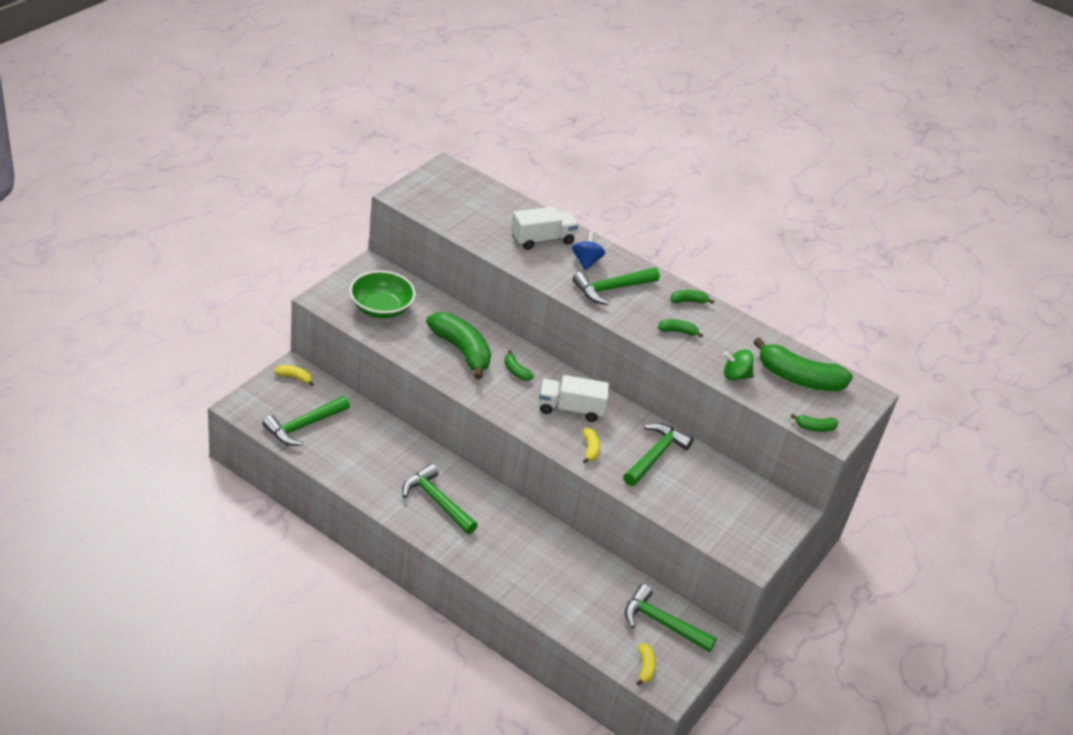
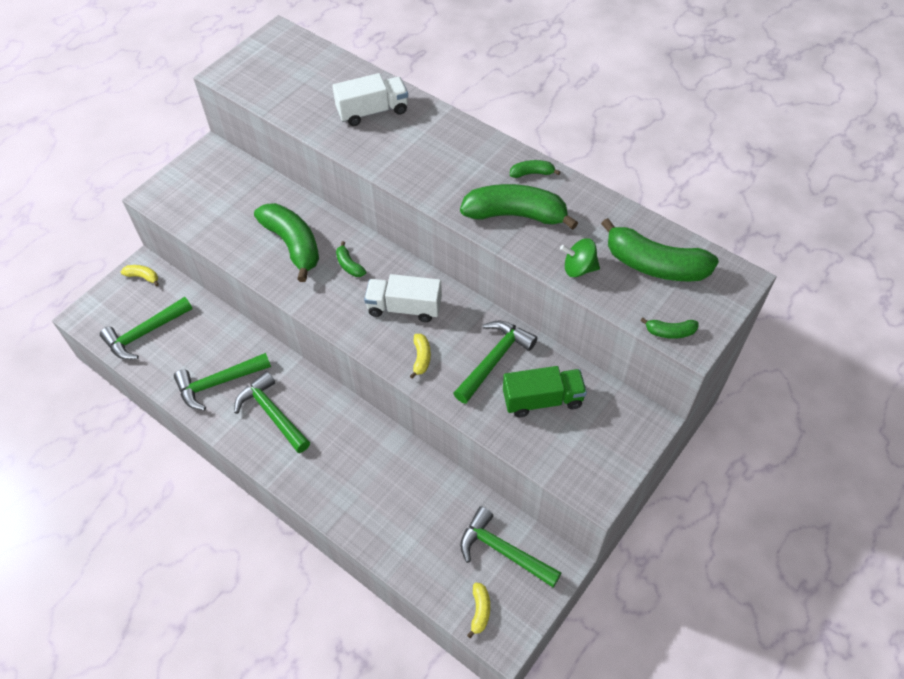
camera: 10 degrees right, 15 degrees up
green bowl [349,270,416,318] -> none
blue spinning top [572,231,605,271] -> none
green hammer [572,267,660,305] -> green hammer moved to [174,353,271,410]
green banana [658,319,703,337] -> green banana [460,184,578,230], size x2.23
none -> green truck [503,366,587,417]

